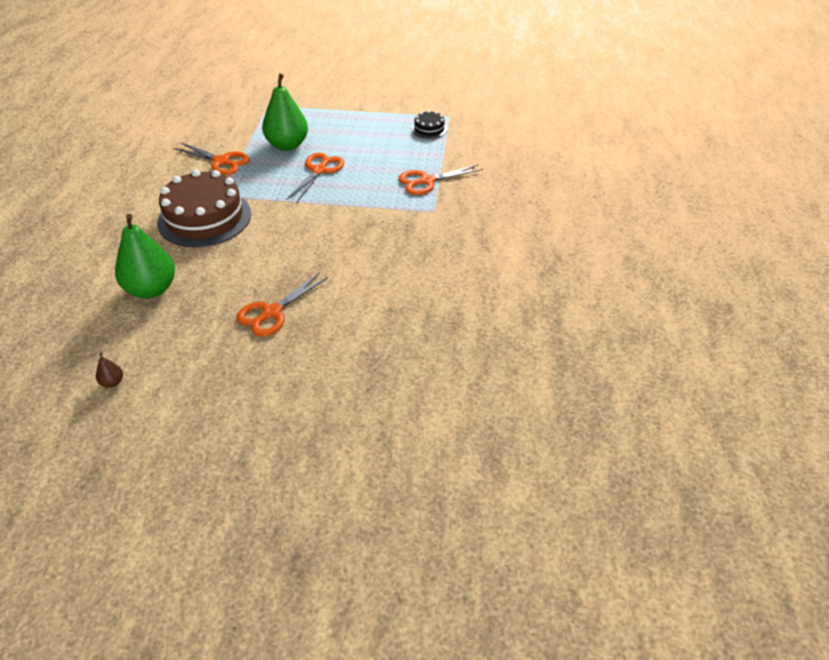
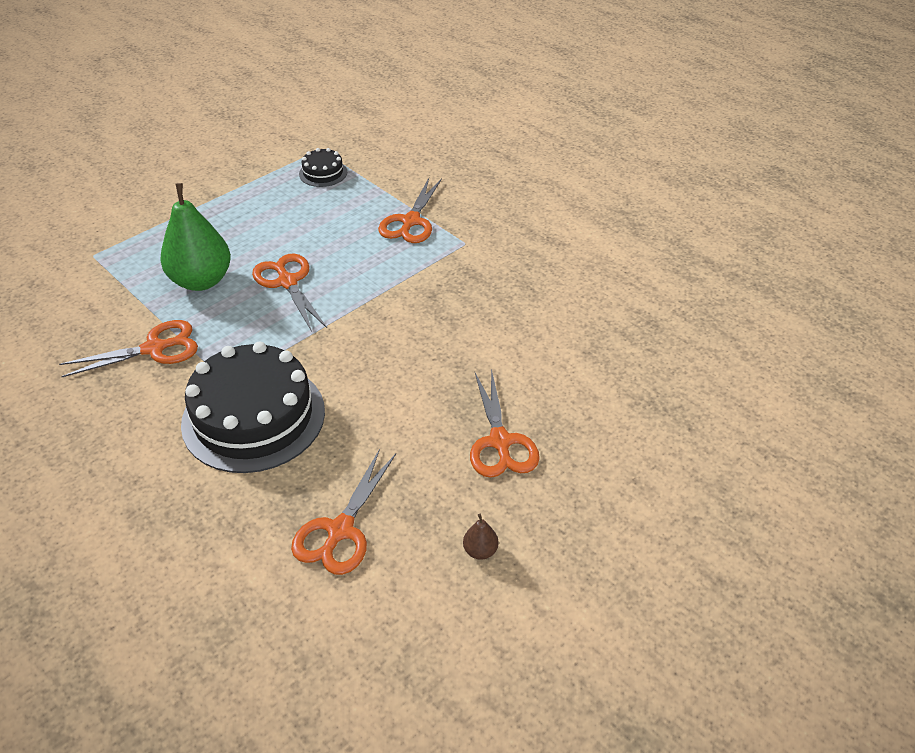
camera: 50 degrees left, 0 degrees up
brown pear [96,352,123,388] -> brown pear moved to [463,514,499,560]
green pear [115,214,175,298] -> orange scissors [291,449,396,575]
brown cake [157,170,251,247] -> black cake [181,342,325,473]

